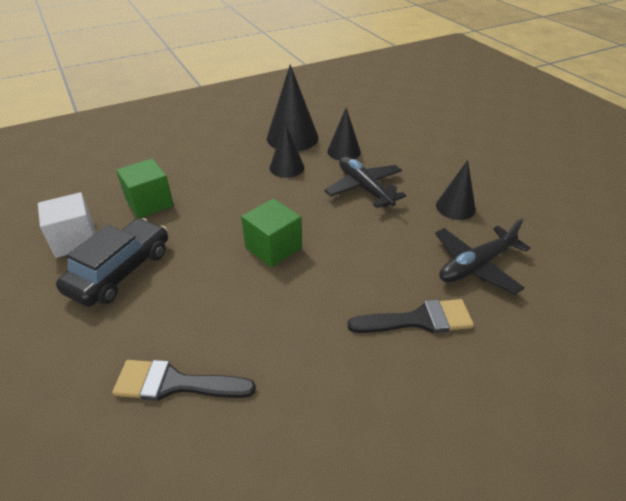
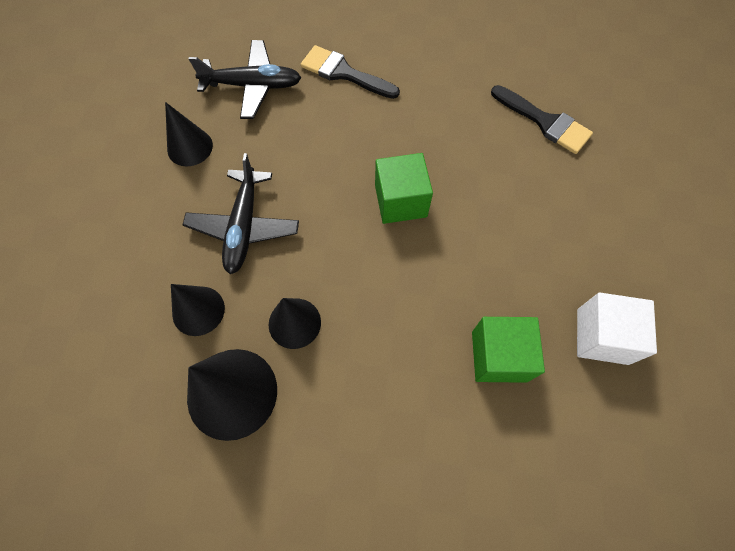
camera: 145 degrees left, 25 degrees up
black car [56,218,168,307] -> none

